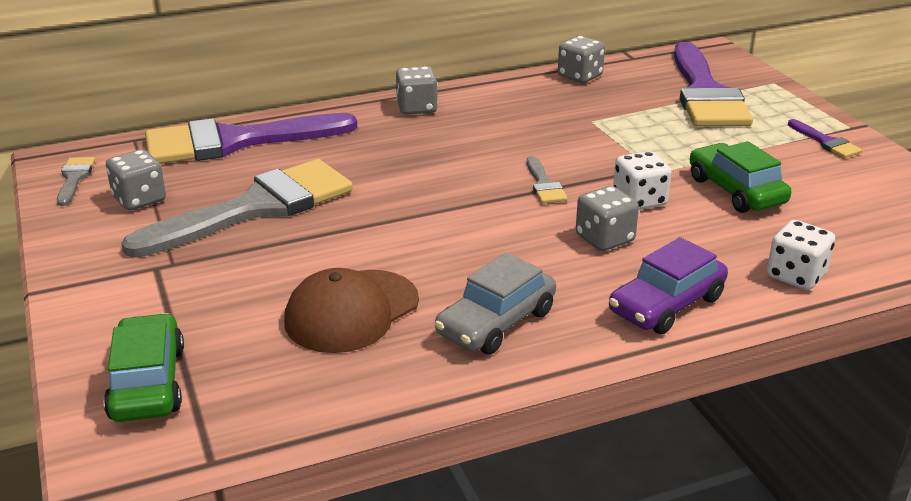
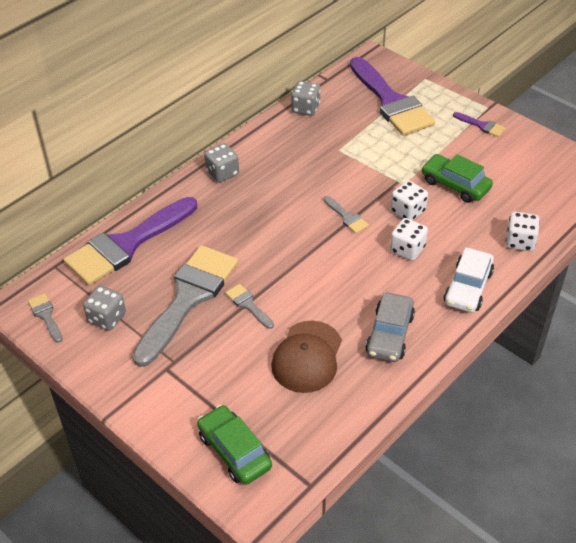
camera: 25 degrees left, 15 degrees up
grey dice [576,186,639,251] -> white dice [390,218,428,261]
purple car [609,237,728,334] -> white car [444,248,494,312]
none -> grey brush [226,284,274,329]

